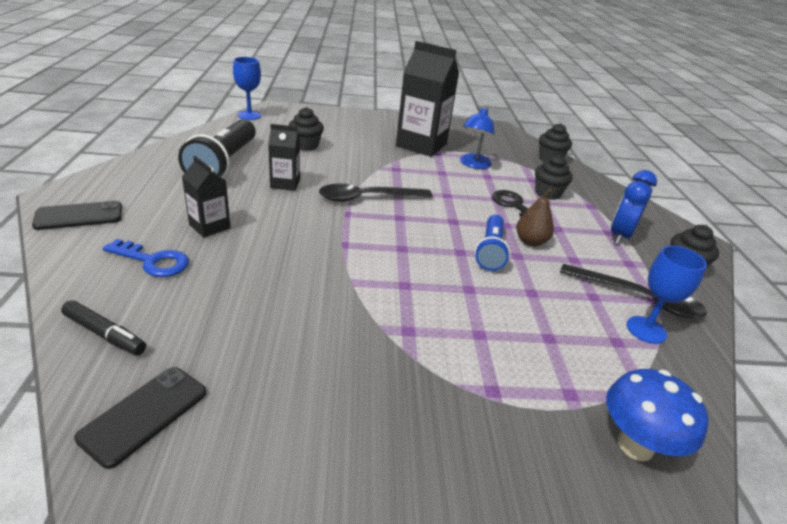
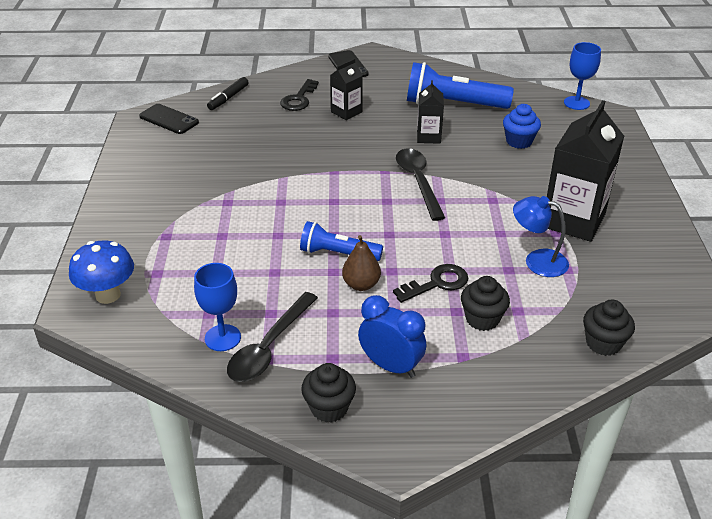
camera: 95 degrees right, 5 degrees up
blue key [103,239,189,277] -> black key [280,79,319,111]
black flashlight [178,119,256,178] -> blue flashlight [407,62,514,109]
black cupcake [289,107,324,151] -> blue cupcake [503,104,541,149]

